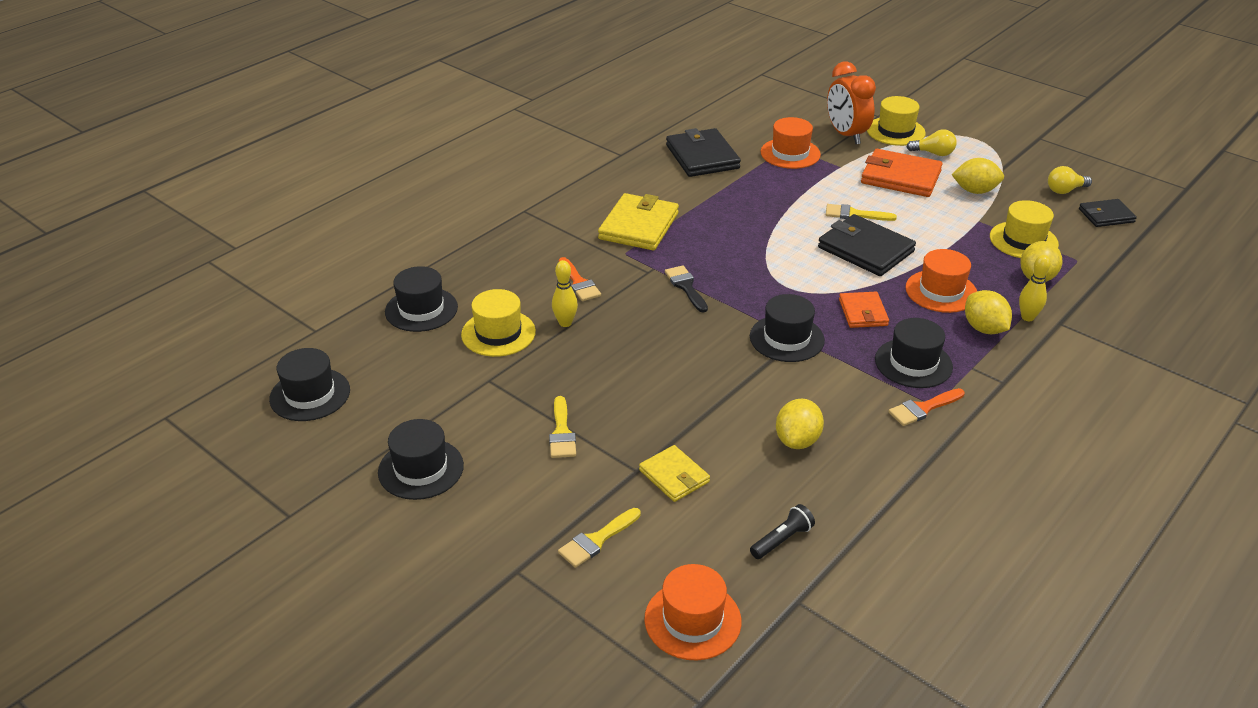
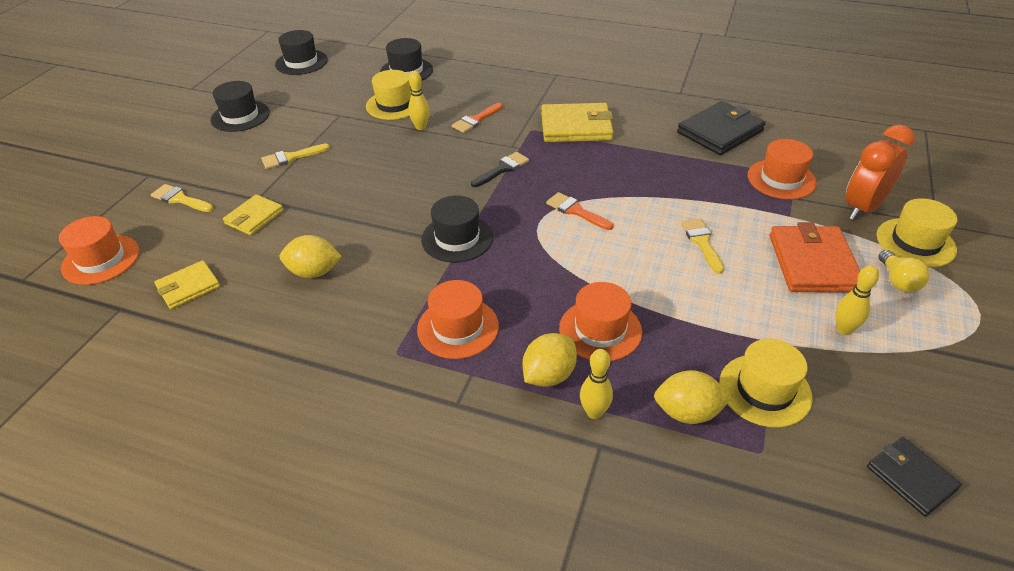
camera: 70 degrees right, 5 degrees up
black flashlight [750,504,815,559] -> yellow wallet [154,260,220,309]
black wallet [818,214,916,276] -> none
orange wallet [839,292,889,328] -> none
black hat [875,318,953,388] -> orange hat [417,280,499,359]
orange brush [888,388,965,426] -> orange brush moved to [546,192,614,230]
yellow lemon [951,158,1004,194] -> yellow bowling pin [835,265,879,335]
yellow light bulb [1048,166,1092,194] -> none

